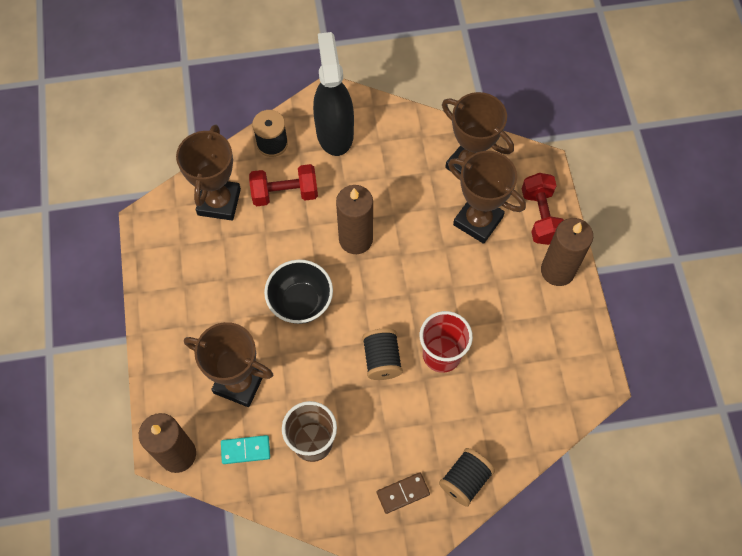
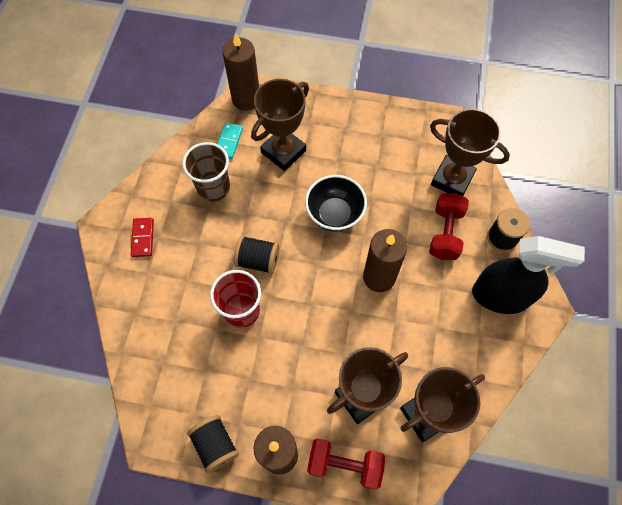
camera: 110 degrees right, 0 degrees up
brown domino [377,472,430,514] -> red domino [131,218,154,257]
black spool [439,448,495,507] -> black spool moved to [187,415,239,473]

